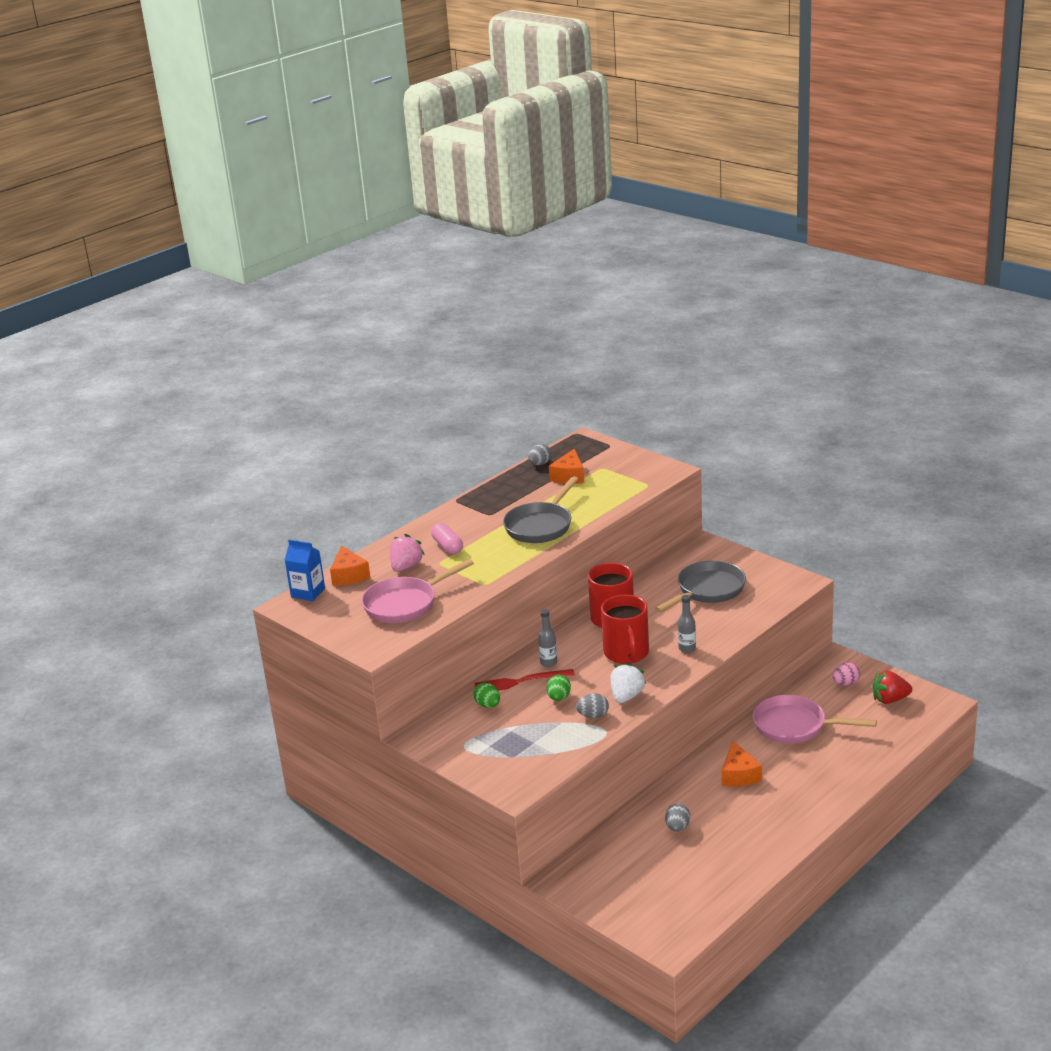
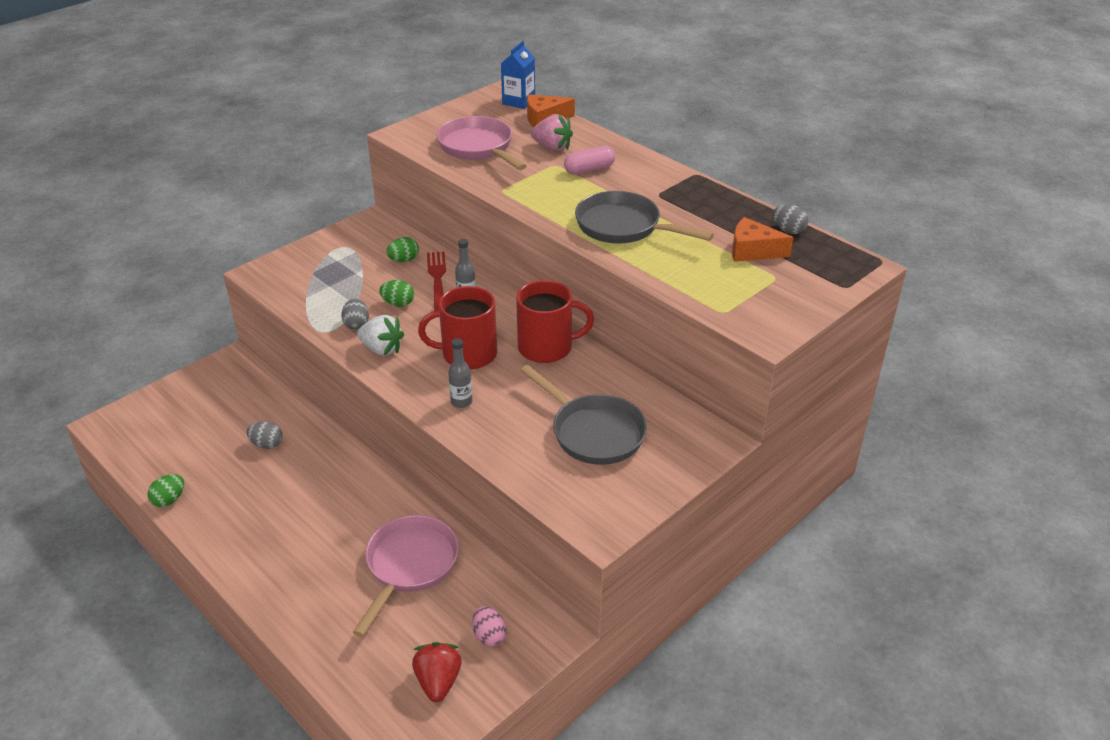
camera: 90 degrees right, 10 degrees up
orange cheese [722,741,762,786] -> none
none -> green egg [148,474,184,507]

